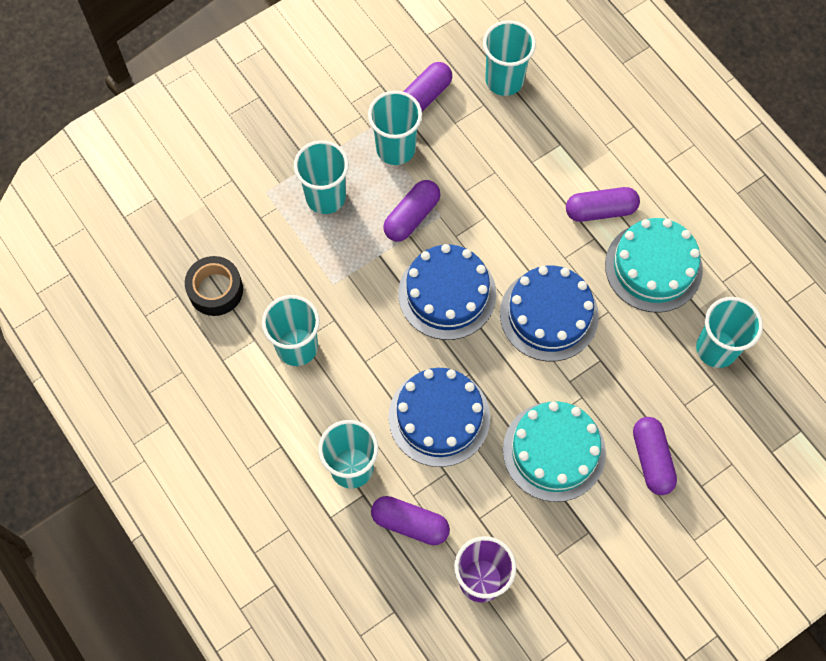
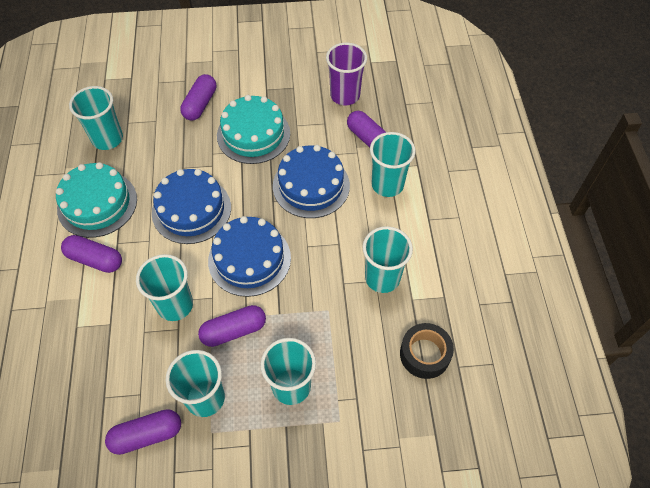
camera: 150 degrees left, 10 degrees down
turquoise cup [483,20,536,96] -> turquoise cup moved to [136,254,193,321]

